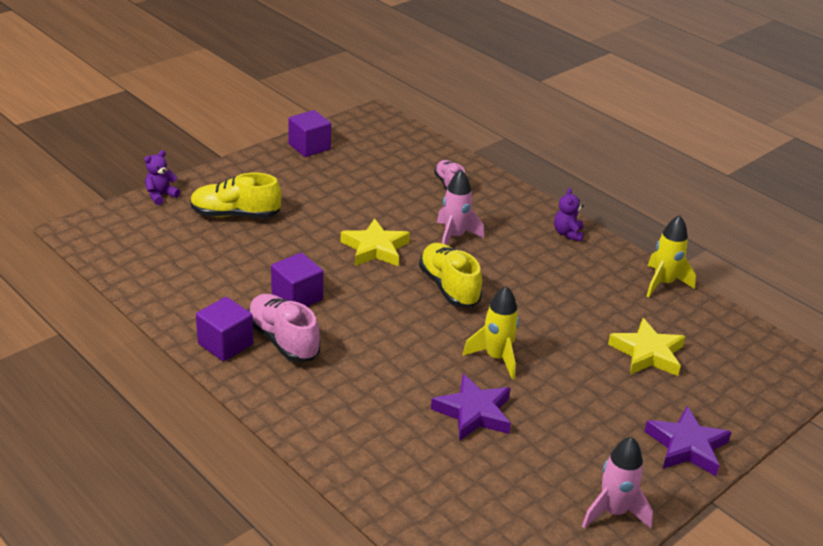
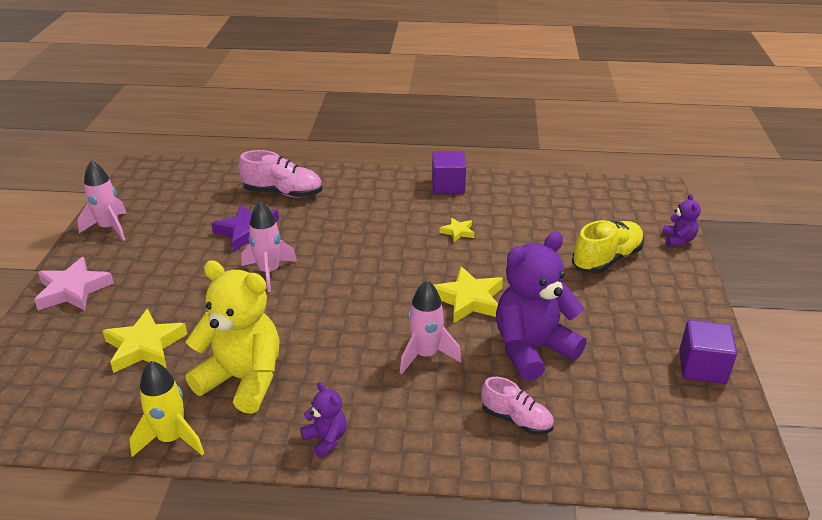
camera: 140 degrees right, 0 degrees up
pink shoe [248,294,320,362] -> pink shoe moved to [238,150,322,198]
purple cube [271,253,323,306] -> yellow star [439,217,474,242]
yellow shoe [419,243,482,307] -> none
yellow rocket [462,286,519,380] -> pink rocket [241,202,297,292]
purple star [644,406,731,476] -> pink star [34,257,114,311]
none -> yellow teddy bear [186,260,280,414]
none -> purple teddy bear [496,232,586,381]

